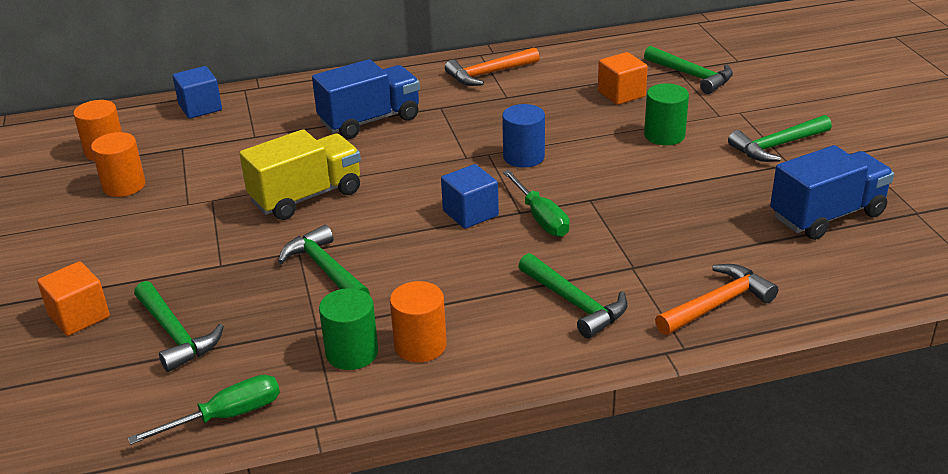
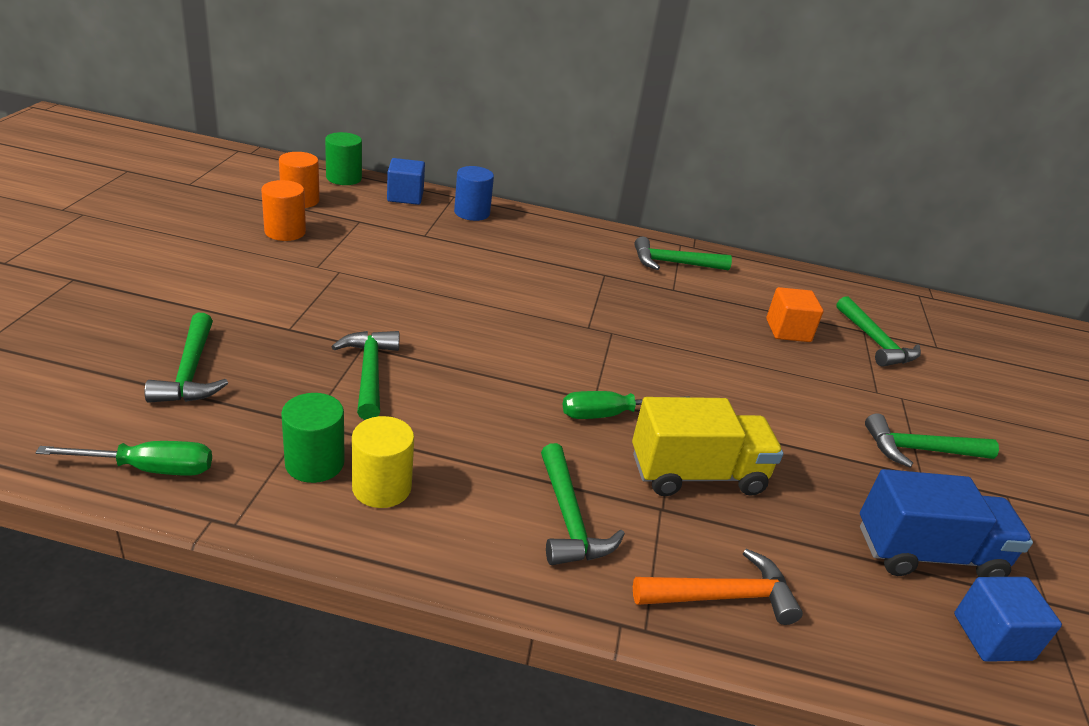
camera: 20 degrees right, 0 degrees up
orange cube [37,261,110,336] -> none
yellow truck [239,129,361,220] -> yellow truck moved to [632,397,783,496]
blue truck [312,59,420,139] -> none
orange cylinder [390,281,447,363] -> yellow cylinder [352,416,414,508]
blue cube [441,164,499,229] -> blue cube moved to [954,577,1062,662]
orange hammer [445,47,540,86] -> green hammer [634,237,732,270]
blue cylinder [502,104,545,168] -> blue cylinder moved to [454,166,494,221]
green screwdriver [503,170,570,237] -> green screwdriver turned 75 degrees clockwise [563,391,689,419]
green cylinder [644,84,689,145] -> green cylinder moved to [325,132,362,185]

